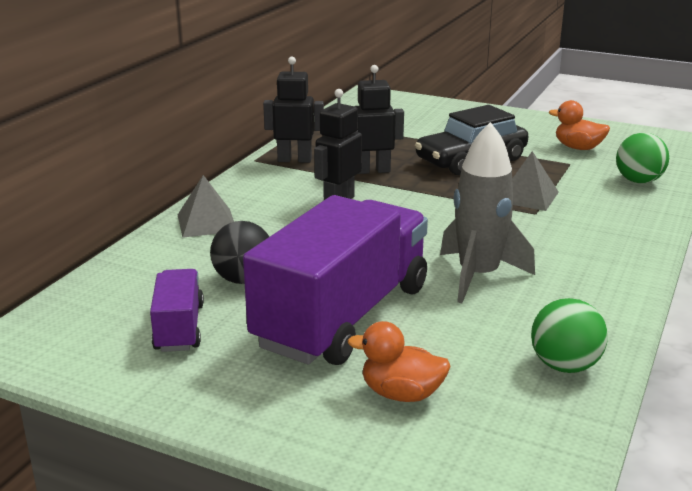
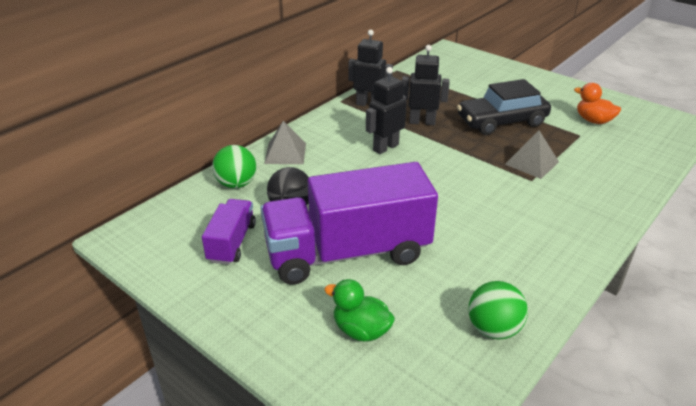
camera: 15 degrees right, 10 degrees up
purple truck [243,195,428,365] -> purple truck turned 150 degrees counterclockwise [260,162,438,285]
orange duck [348,321,451,402] -> green duck [324,279,395,342]
grey rocket [440,122,535,303] -> none
green ball [616,133,669,184] -> green ball moved to [212,145,256,188]

